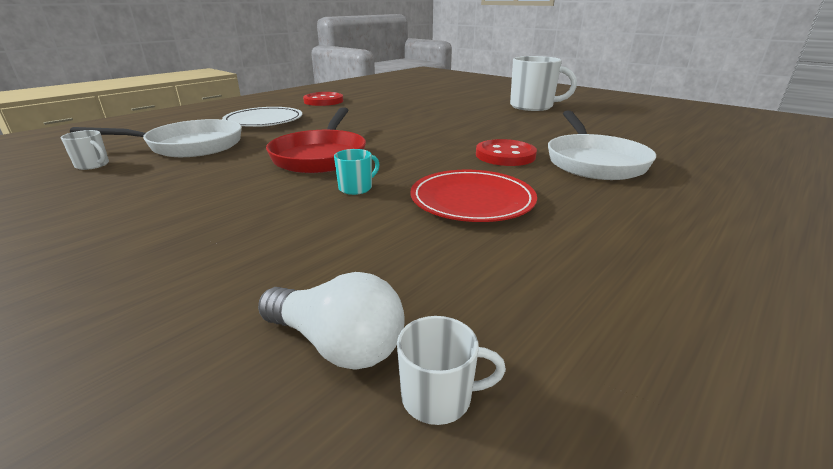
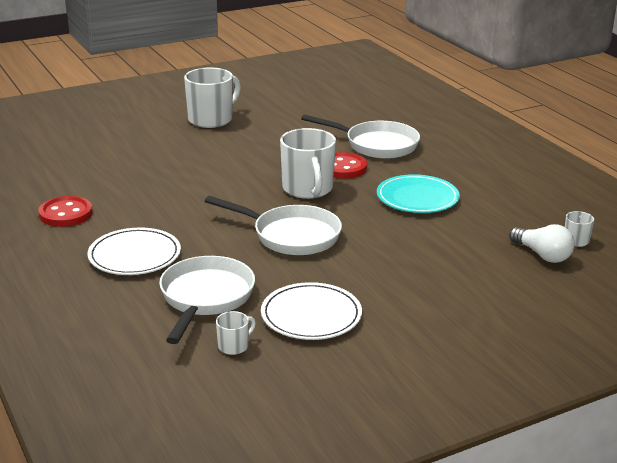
camera: 70 degrees left, 0 degrees up
white light bulb [258,272,405,370] -> white light bulb turned 90 degrees clockwise [509,224,575,263]
red pan [266,107,366,173] -> white pan [205,196,342,255]
turquoise mug [334,149,380,195] -> none
red plate [410,170,537,222] -> turquoise plate [377,174,460,213]
none -> white plate [261,282,362,340]
none -> white mug [280,128,336,199]

